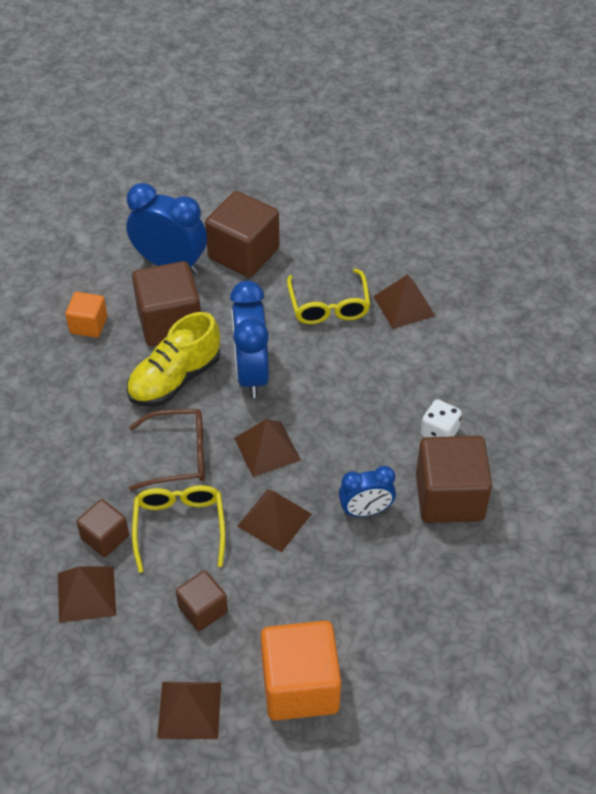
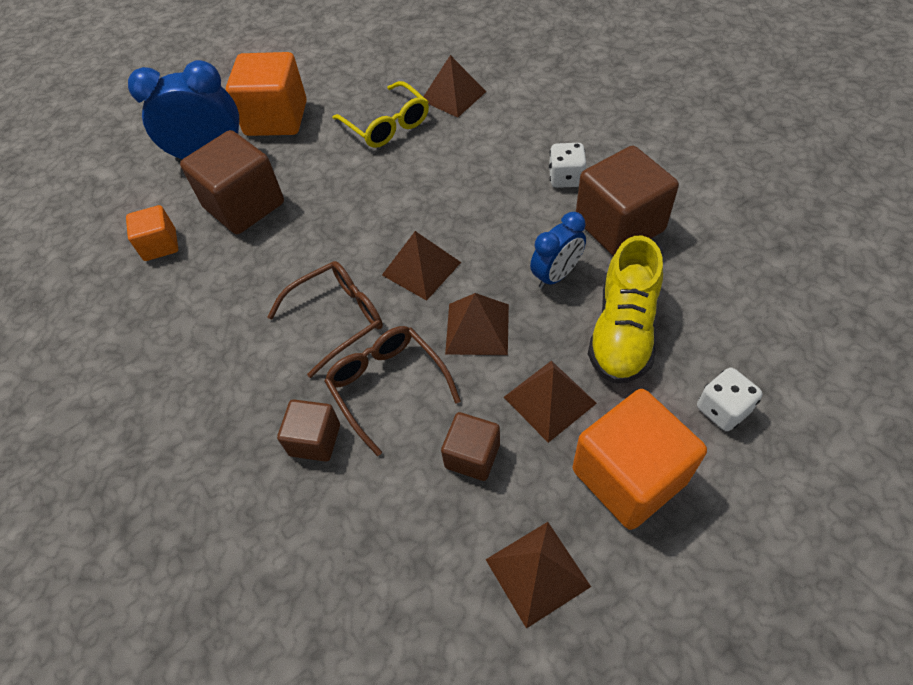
camera: 25 degrees left, 5 degrees up
brown pyramid [58,566,116,623] -> brown pyramid moved to [504,361,597,443]
yellow shoe [127,312,220,407] -> yellow shoe moved to [588,236,663,384]
yellow glasses [132,485,225,573] -> brown glasses [324,326,461,456]
brown cube [205,191,279,277] -> orange cube [226,52,307,136]
blue clock [230,281,269,398] -> none
none -> white dice [697,368,762,431]

